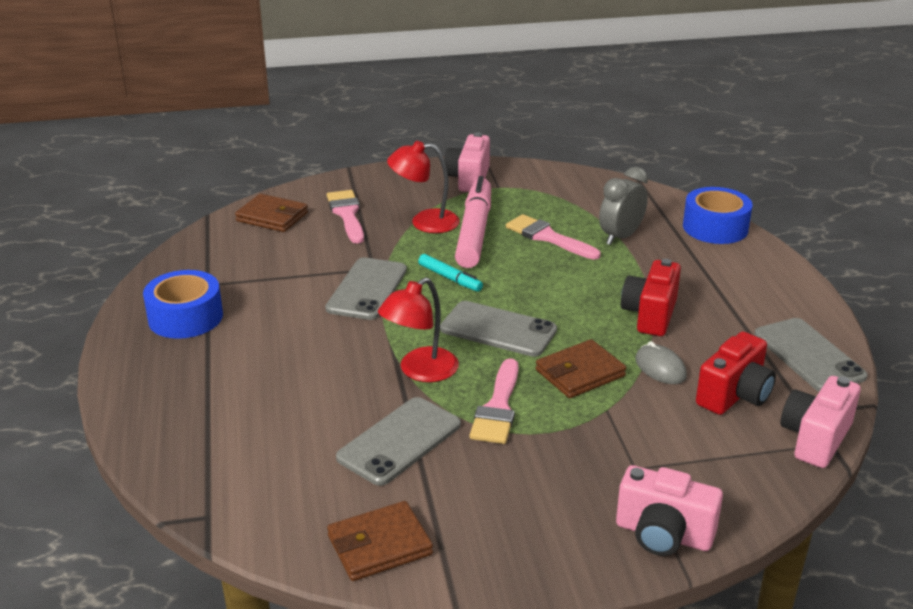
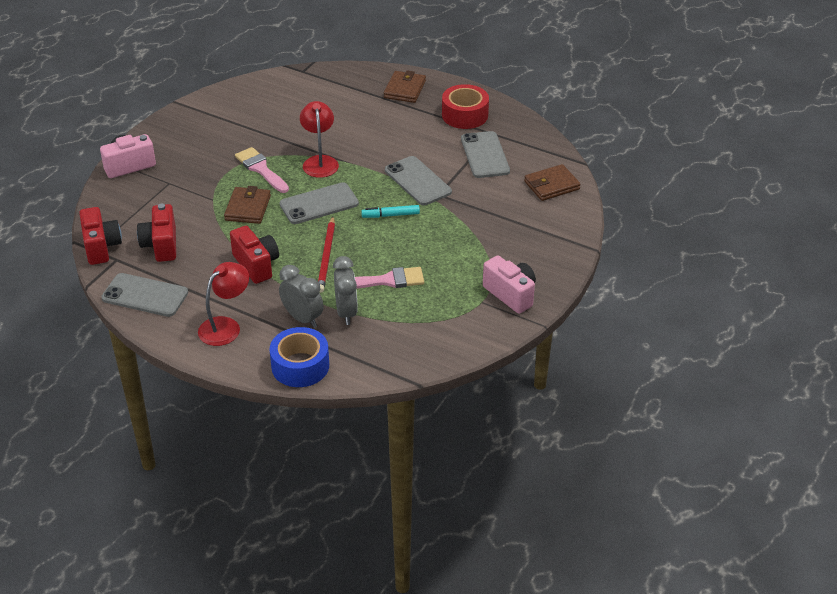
camera: 130 degrees right, 10 degrees up
blue tape [143,270,223,339] -> red tape [442,84,489,129]
pink brush [327,190,364,244] -> none
brown wallet [327,501,433,581] -> brown wallet moved to [384,70,426,103]
grey phone [336,397,461,486] -> grey phone moved to [461,131,510,178]
red lamp [387,141,460,233] -> red lamp moved to [198,262,249,346]
pink marker [455,176,491,268] -> none
grey mouse [635,341,687,384] -> none
pink camera [781,376,861,468] -> red camera [79,207,122,265]
none -> grey clock [279,265,324,328]
none -> red pencil [318,217,335,293]

